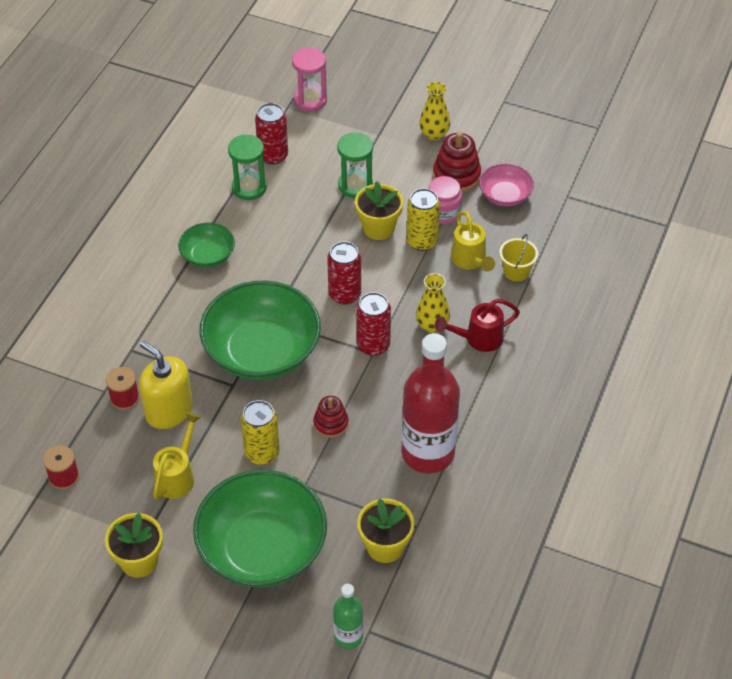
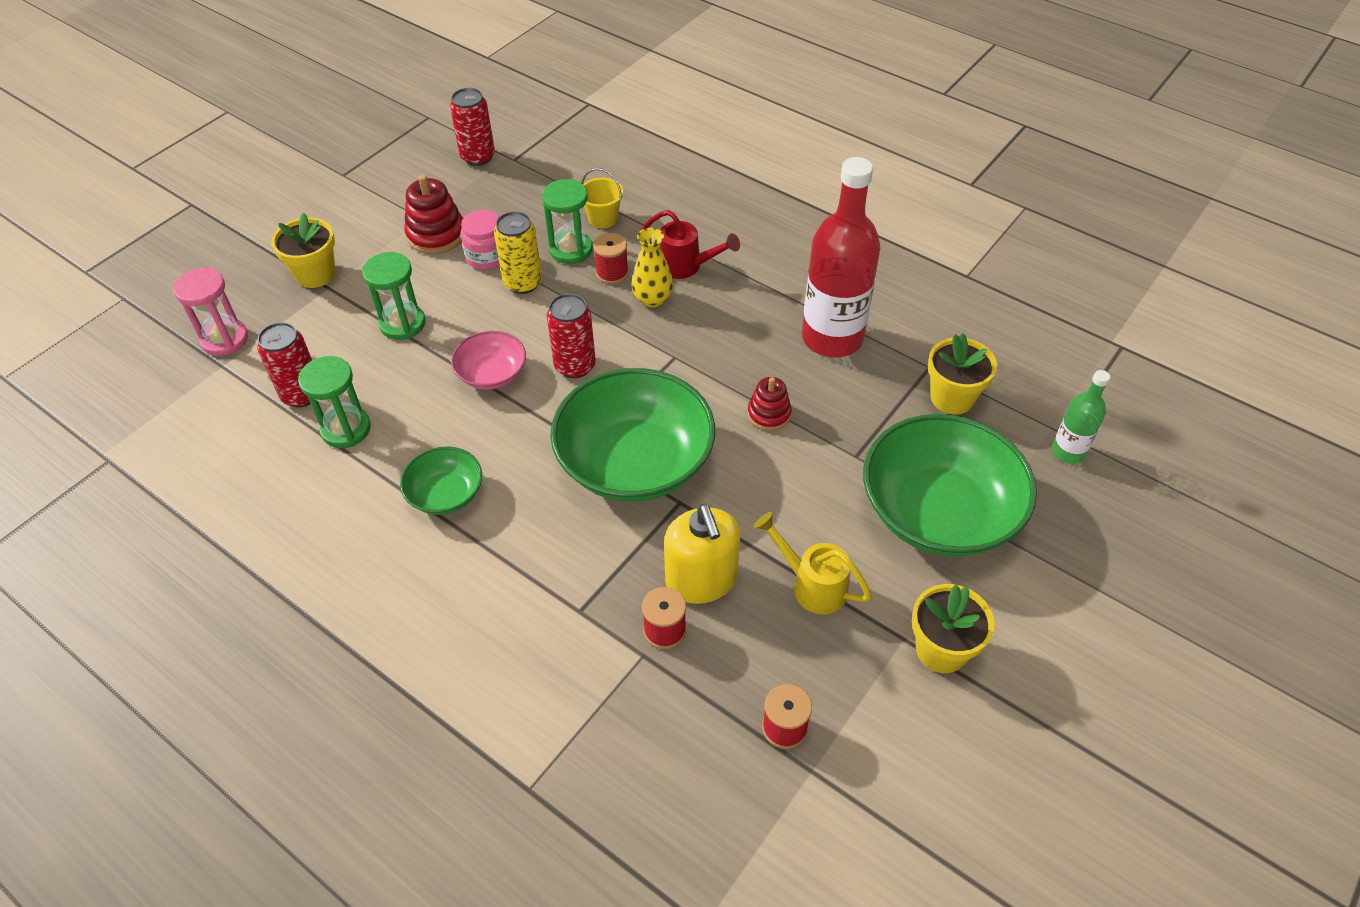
camera: 75 degrees left, 0 degrees up
yellow soap dispenser [139,341,193,429] -> yellow soap dispenser turned 75 degrees counterclockwise [664,504,740,604]
yellow can [241,400,280,465] -> none
yellow flower pot [355,181,403,240] -> yellow flower pot moved to [271,212,335,288]
red can [356,292,391,356] -> red can moved to [450,88,495,166]
yellow vase [419,82,450,140] -> none
red watering can [435,299,520,352] -> red watering can turned 60 degrees counterclockwise [641,210,740,279]
yellow watering can [451,211,495,272] -> green hourglass [542,179,593,264]
pink bowl [479,164,534,206] -> pink bowl moved to [451,331,526,390]
none -> red spool [593,233,629,284]

